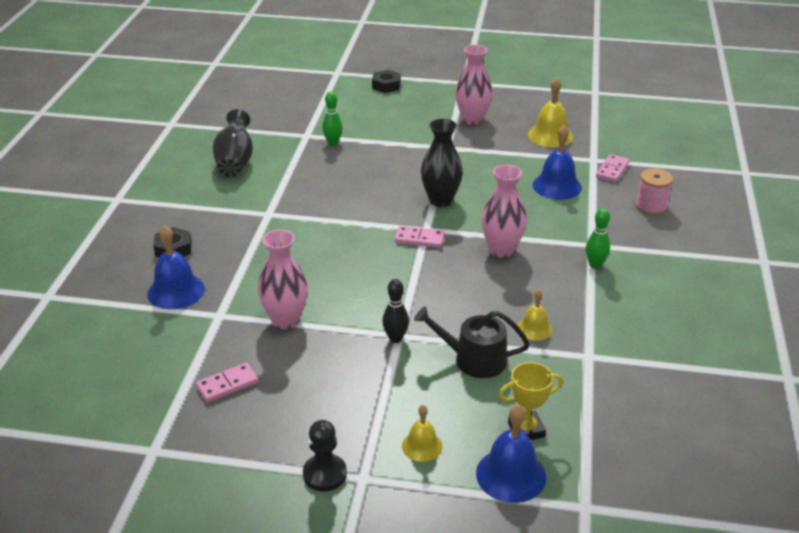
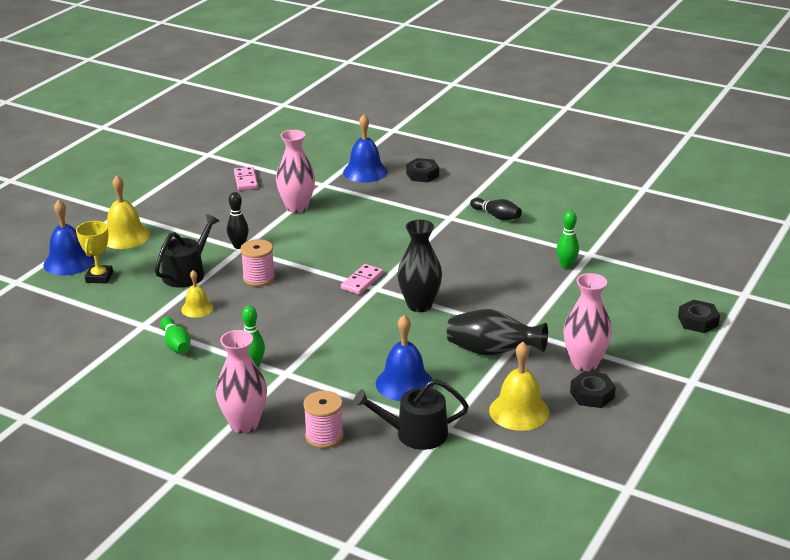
camera: 110 degrees right, 5 degrees down
black vase [213,109,253,177] -> black vase moved to [447,309,548,356]
black pawn [303,420,347,492] -> none
yellow bell [402,405,443,462] -> yellow bell [107,176,150,249], size x1.66
pink vase [481,165,527,258] -> pink vase moved to [216,330,267,433]
pink domino [596,154,629,182] -> black watering can [353,379,469,450]
none -> green bowling pin [160,317,191,353]
none -> pink spool [240,239,275,286]
none -> black bowling pin [470,198,522,220]
none -> black nut [570,371,616,408]

